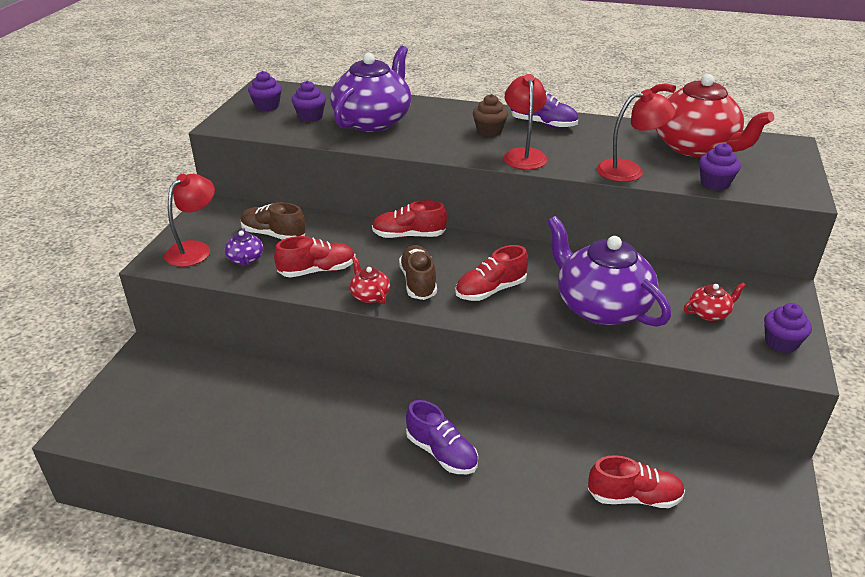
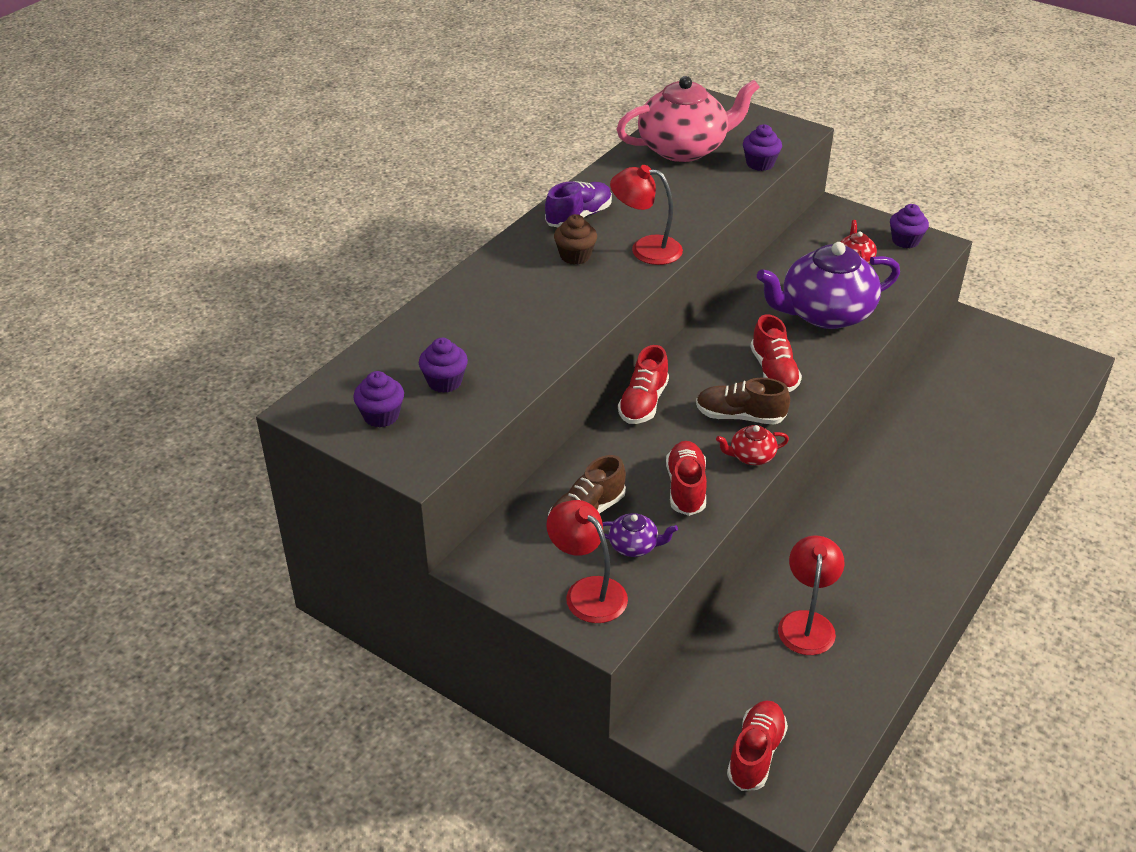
camera: 70 degrees left, 5 degrees up
purple teapot [330,46,411,132] -> none
purple shoe [406,400,478,474] -> none
red shoe [588,455,685,508] -> red shoe moved to [727,700,788,791]
red lamp [597,89,676,182] -> red lamp moved to [778,536,844,655]
red teapot [650,74,774,157] -> pink teapot [617,76,759,162]

